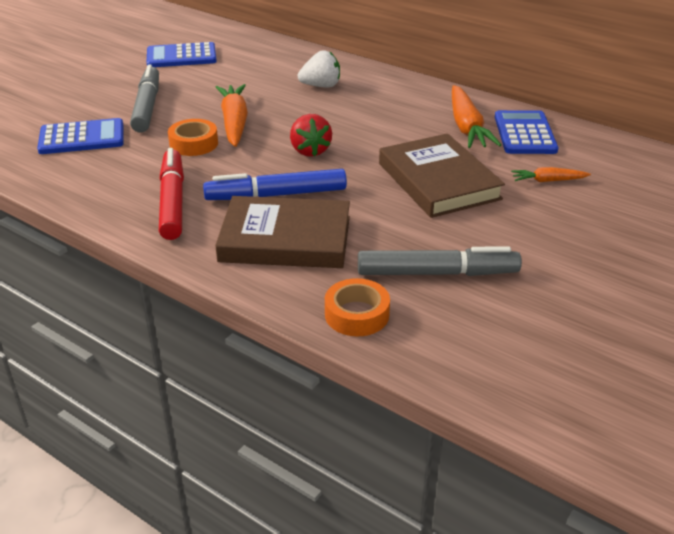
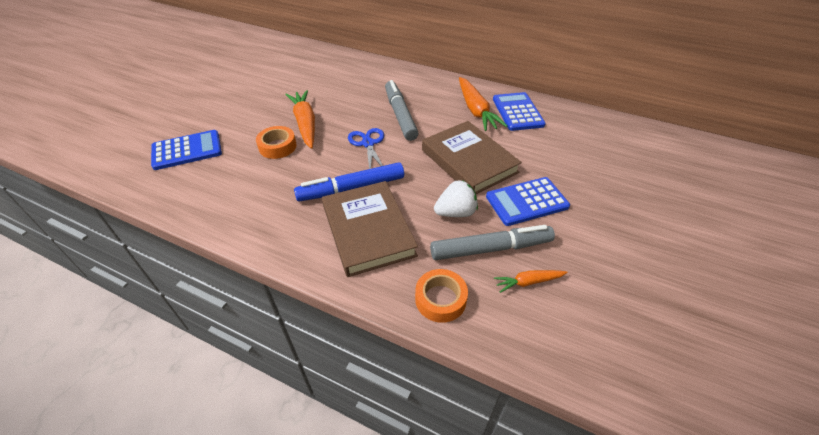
camera: 10 degrees left, 10 degrees up
grey marker [130,64,159,133] -> grey marker moved to [385,80,419,141]
blue calculator [147,42,217,67] -> blue calculator moved to [486,177,570,226]
red marker [159,148,184,240] -> none
brown book [215,196,350,268] -> brown book turned 75 degrees clockwise [322,181,418,277]
red strawberry [290,114,332,157] -> blue scissors [348,128,384,169]
white strawberry [298,50,340,88] -> white strawberry moved to [434,180,478,217]
orange carrot [511,167,591,182] -> orange carrot moved to [494,270,567,293]

